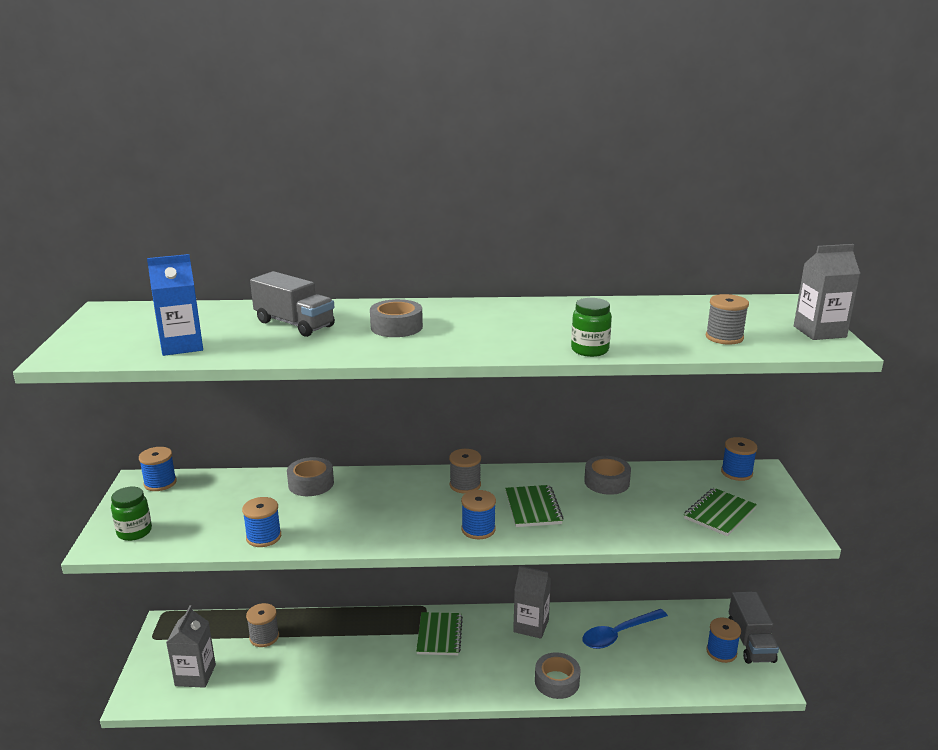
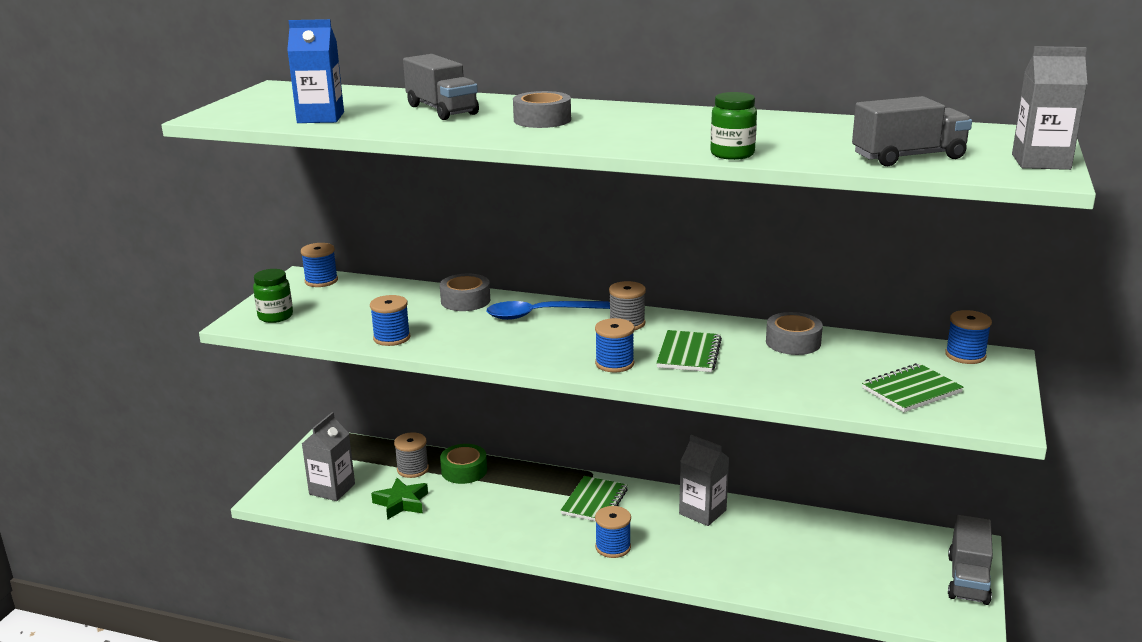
camera: 20 degrees right, 0 degrees up
grey tape [535,652,581,699] -> none
blue spoon [582,609,668,649] -> blue spoon moved to [486,301,610,320]
grey spool [706,294,749,345] -> grey truck [852,96,972,166]
blue spool [706,617,741,663] -> blue spool moved to [595,506,631,558]
none -> green star [371,478,428,520]
none -> green tape [440,444,487,484]

